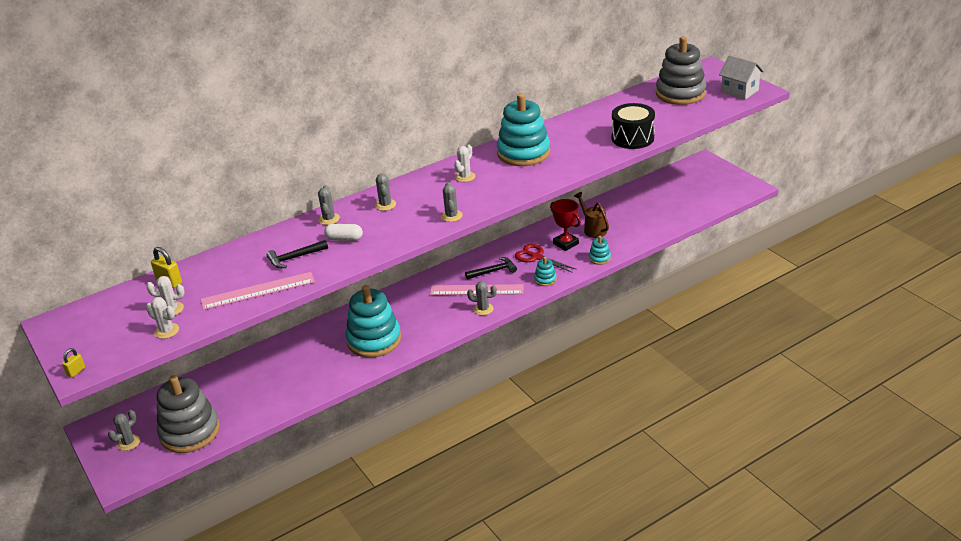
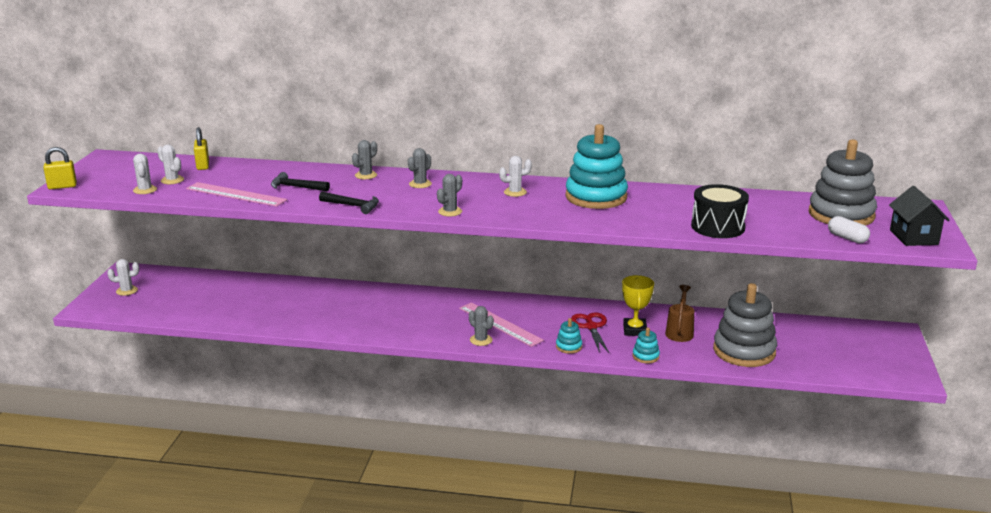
camera: 40 degrees right, 10 degrees down
yellow padlock [62,348,85,378] -> yellow padlock [43,147,77,189], size x1.62
grey cactus [108,410,140,451] -> white cactus [107,259,139,296]
grey stacking toy [157,375,220,453] -> grey stacking toy moved to [713,283,777,367]
white capsule [324,224,363,241] -> white capsule moved to [828,216,870,243]
turquoise stacking toy [345,285,401,358] -> none
black hammer [465,257,517,279] -> black hammer moved to [319,192,379,214]
red trophy [550,199,581,251] -> yellow trophy [622,275,654,336]
white house [719,55,764,100] -> black house [889,186,950,246]

